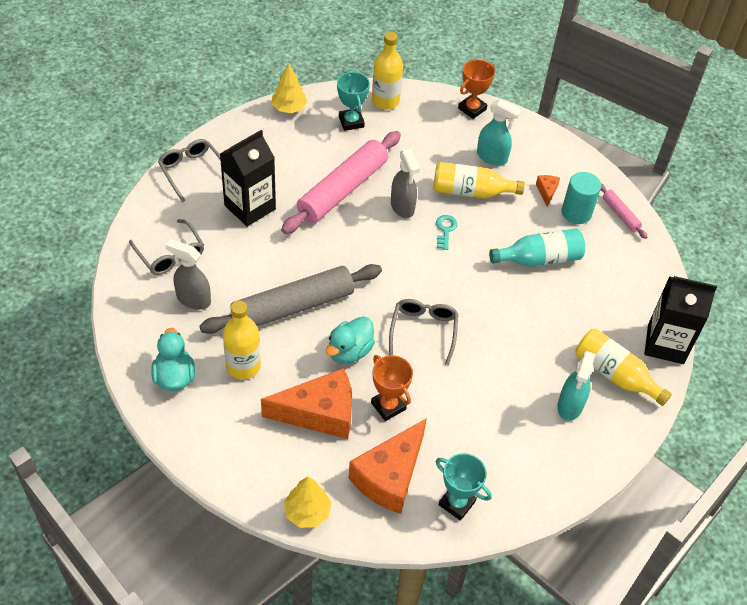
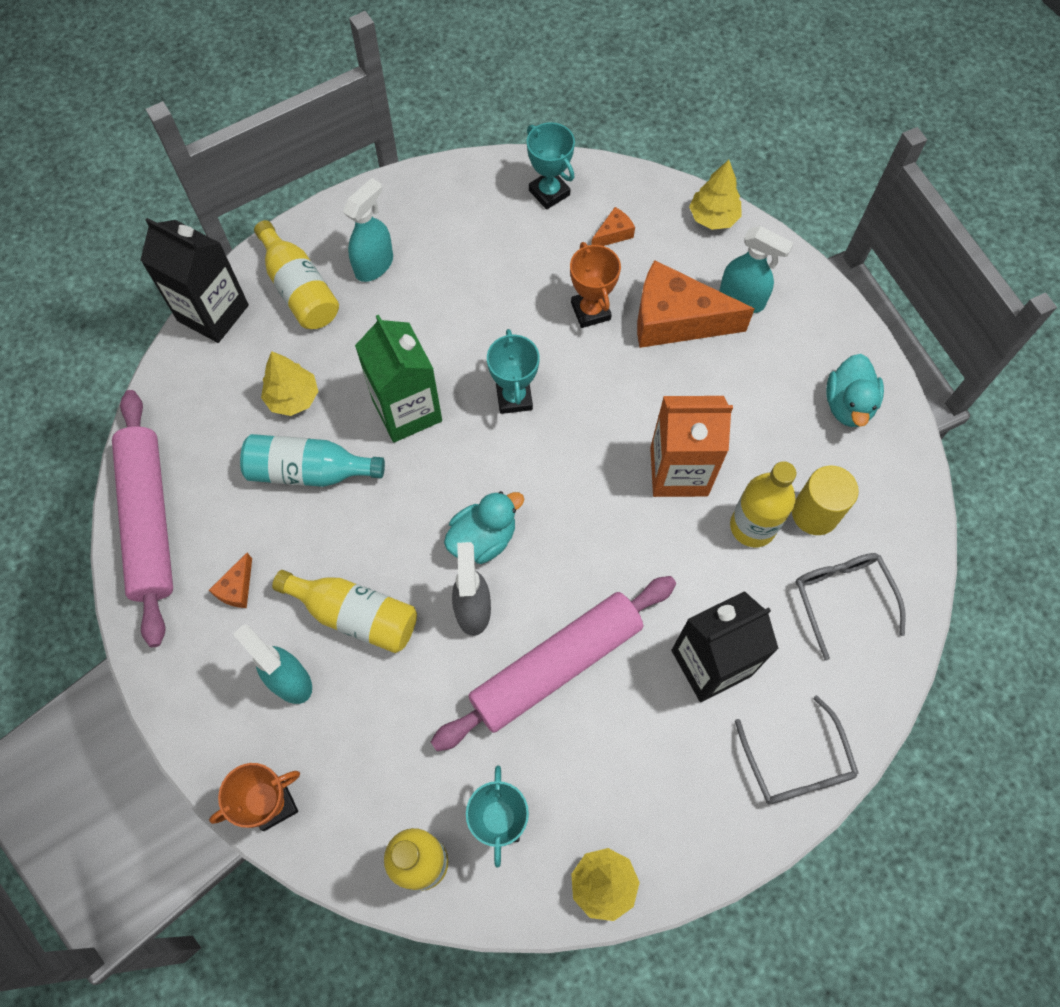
camera: 160 degrees left, 15 degrees up
grey spray bottle [165,239,211,310] -> yellow cylinder [792,466,859,535]
grey rolling pin [199,264,382,334] -> orange carton [650,396,733,497]
yellow bottle [223,301,261,379] -> yellow bottle moved to [730,461,796,547]
turquoise duck [326,316,375,364] -> turquoise duck moved to [444,491,524,564]
orange cheese [349,418,427,514] -> orange cheese [591,207,635,246], size x0.43
grey glasses [389,299,458,365] -> turquoise trophy [487,329,540,414]
turquoise key [436,215,457,250] -> none
turquoise cylinder [561,172,601,224] -> none
pink rolling pin [601,184,647,239] -> pink rolling pin [112,390,173,647], size x2.23
none -> yellow tree [261,351,318,416]
none -> green carton [355,315,442,443]
none -> turquoise spray bottle [719,226,794,313]

